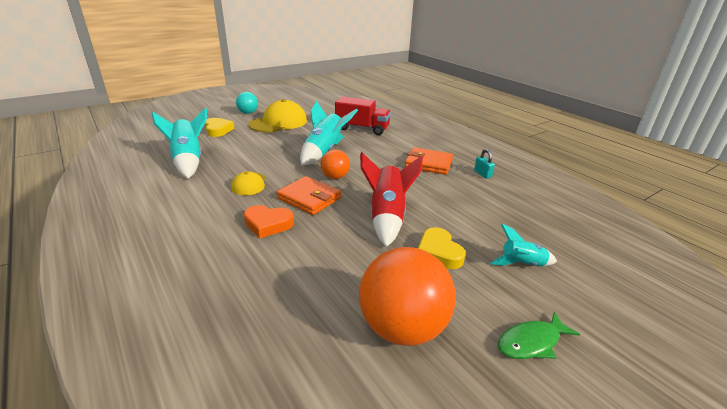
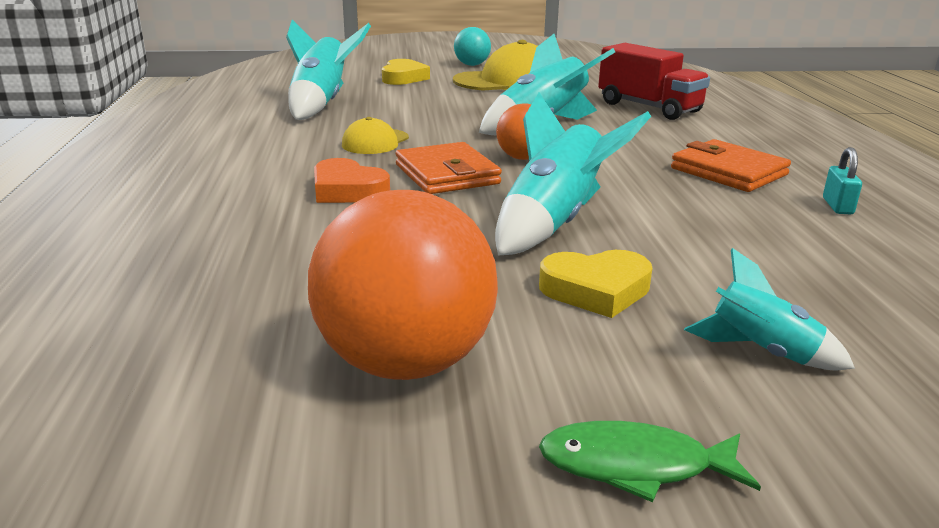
camera: 30 degrees right, 5 degrees down
red rocket [360,152,423,247] -> turquoise rocket [495,93,651,255]
yellow heart [418,227,466,269] -> yellow heart turned 105 degrees counterclockwise [539,250,653,318]

